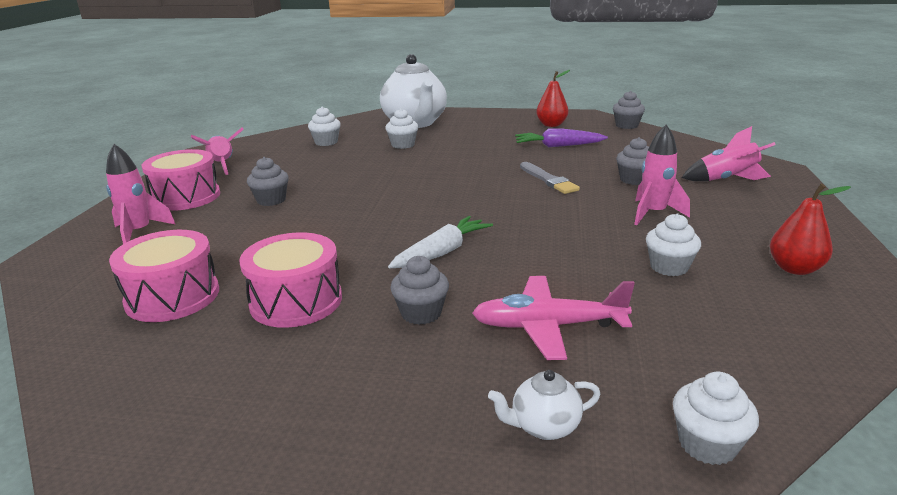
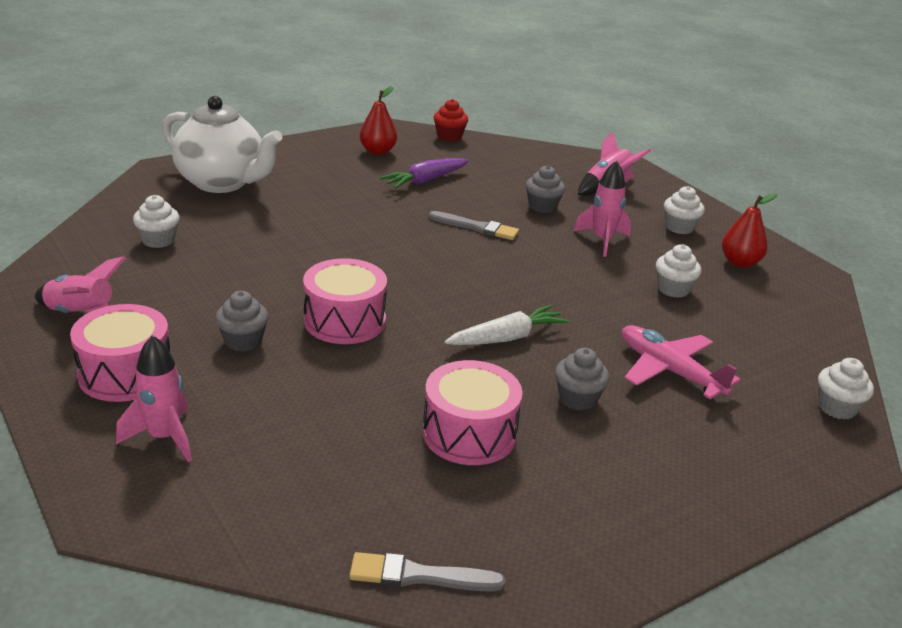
camera: 45 degrees left, 5 degrees up
pink drum [109,230,219,322] -> pink drum moved to [303,258,387,344]
white cupcake [386,108,418,149] -> white cupcake moved to [664,186,705,234]
white carrot [388,216,493,269] -> white carrot turned 60 degrees clockwise [445,305,569,345]
pink plane [472,276,635,360] -> pink plane turned 90 degrees clockwise [622,325,741,399]
white teapot [488,370,600,440] -> none
grey cupcake [613,91,645,129] -> red cupcake [434,99,468,142]
none -> grey brush [350,552,505,592]

